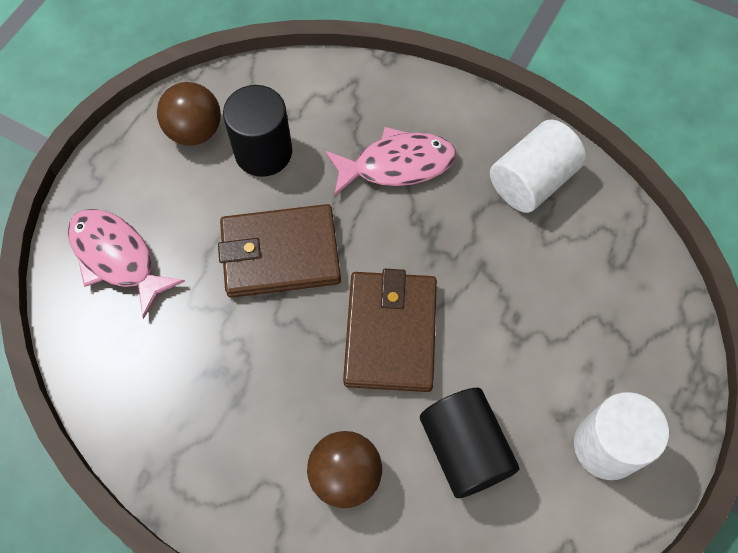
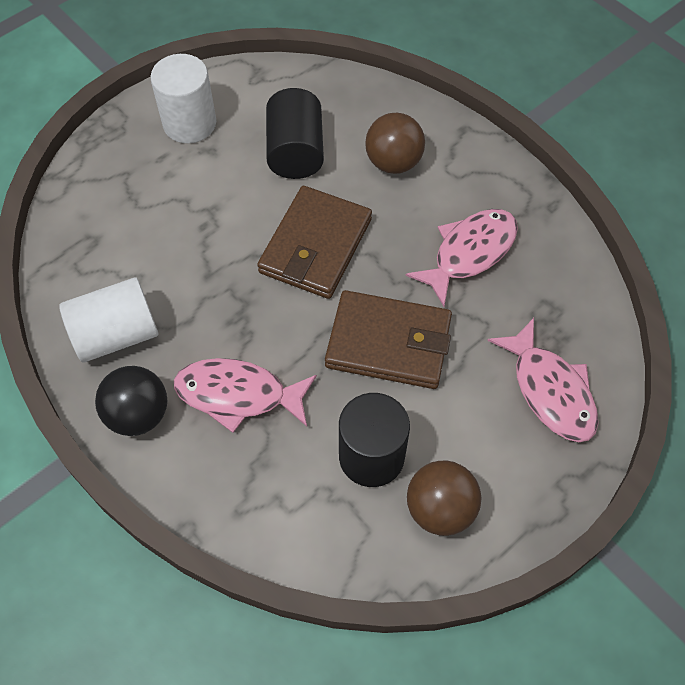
camera: 160 degrees left, 5 degrees down
none -> black ball [95,366,167,436]
none -> pink fish [405,209,518,307]

